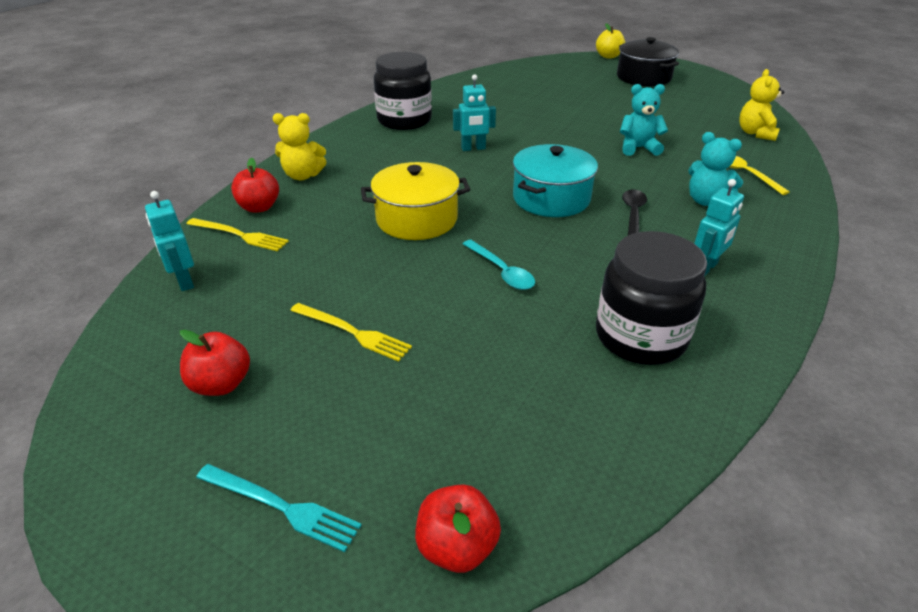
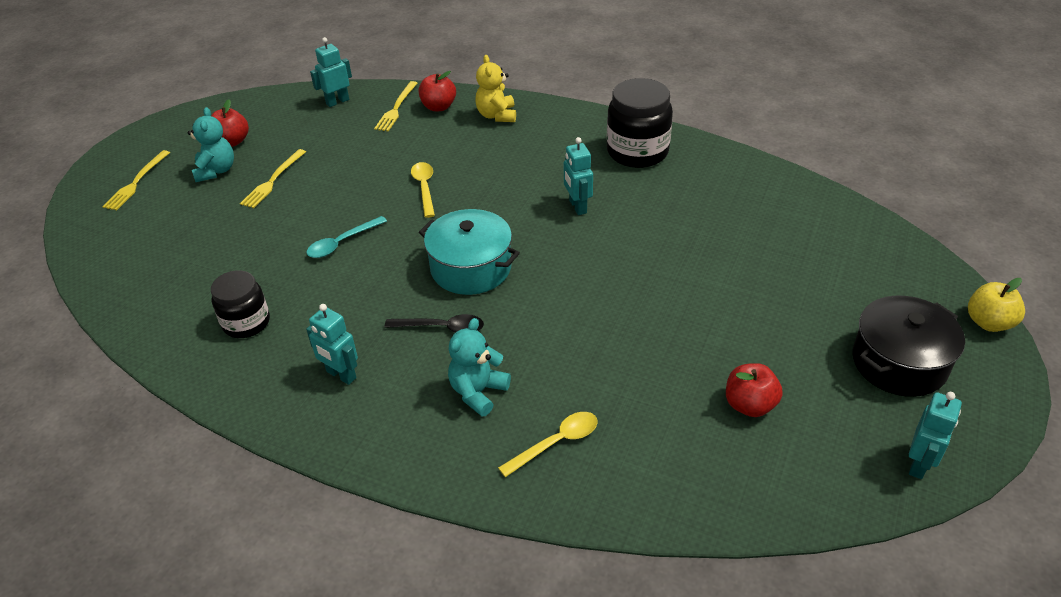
camera: 85 degrees right, 5 degrees up
turquoise fork [196,464,362,552] -> yellow fork [102,150,170,210]
yellow pot [361,162,470,240] -> yellow spoon [411,162,435,218]
red apple [415,484,501,573] -> red apple moved to [726,363,783,417]
black jar [596,231,707,365] -> black jar [211,270,270,338], size x0.64
turquoise teddy bear [620,84,668,156] -> turquoise teddy bear moved to [188,107,234,182]
yellow teddy bear [739,69,784,141] -> none
none -> turquoise robot [909,392,962,479]

